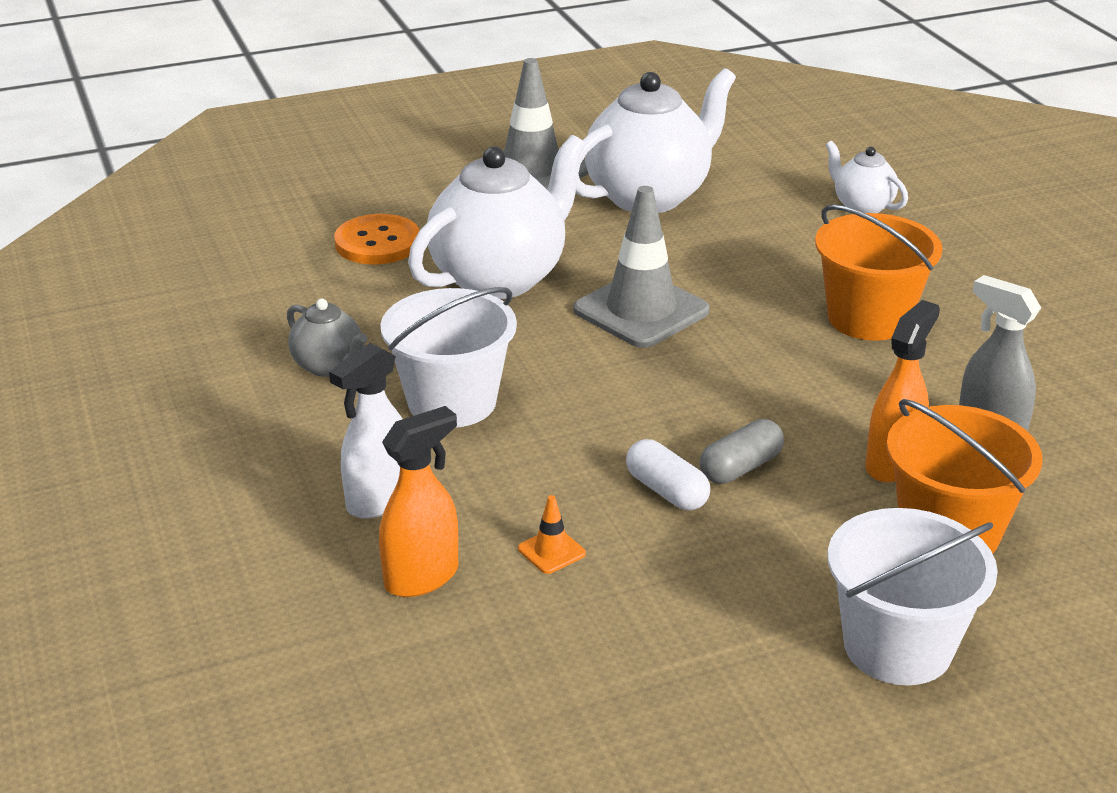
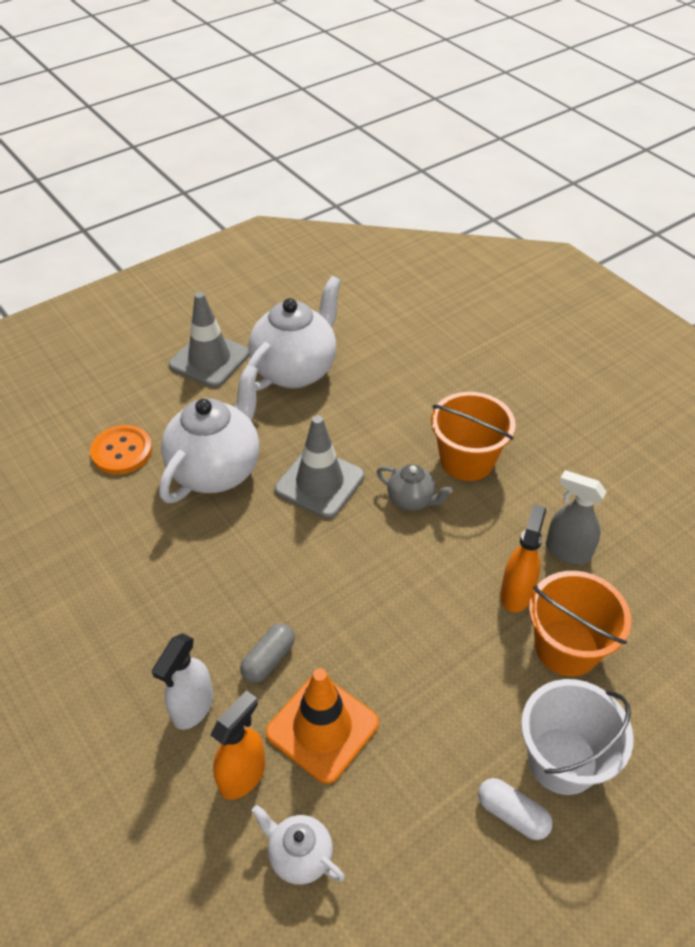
camera: 15 degrees left, 15 degrees up
grey teapot [287,299,367,377] -> grey teapot moved to [377,464,452,511]
white bucket [380,287,517,428] -> none
orange traffic cone [518,495,586,574] -> orange traffic cone [266,668,379,784], size x2.45
white capsule [626,439,710,510] -> white capsule moved to [478,778,552,840]
grey capsule [700,419,784,484] -> grey capsule moved to [240,623,295,683]
white teapot [826,141,908,213] -> white teapot moved to [252,805,345,885]

